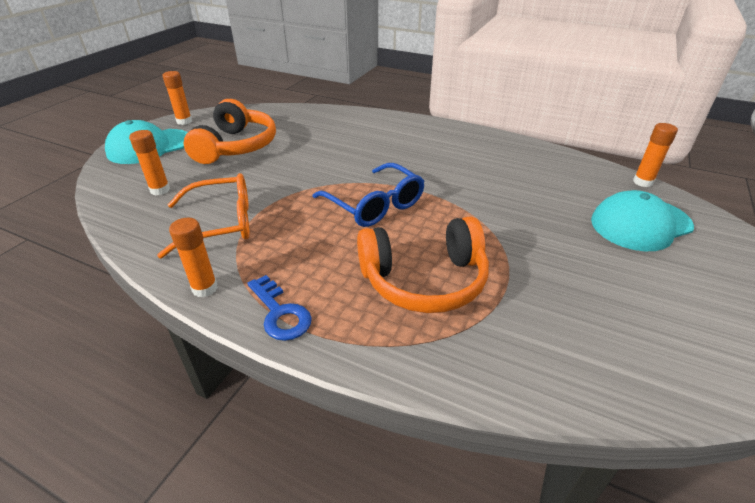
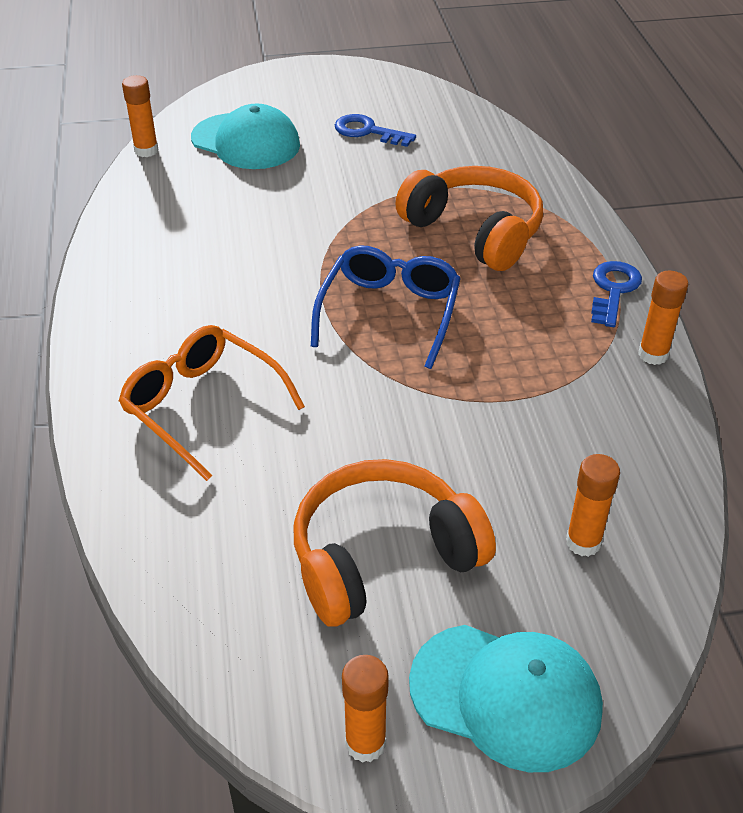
camera: 125 degrees left, 5 degrees up
orange glasses [157,173,250,259] -> orange glasses moved to [119,325,305,481]
none -> blue key [335,114,416,147]

